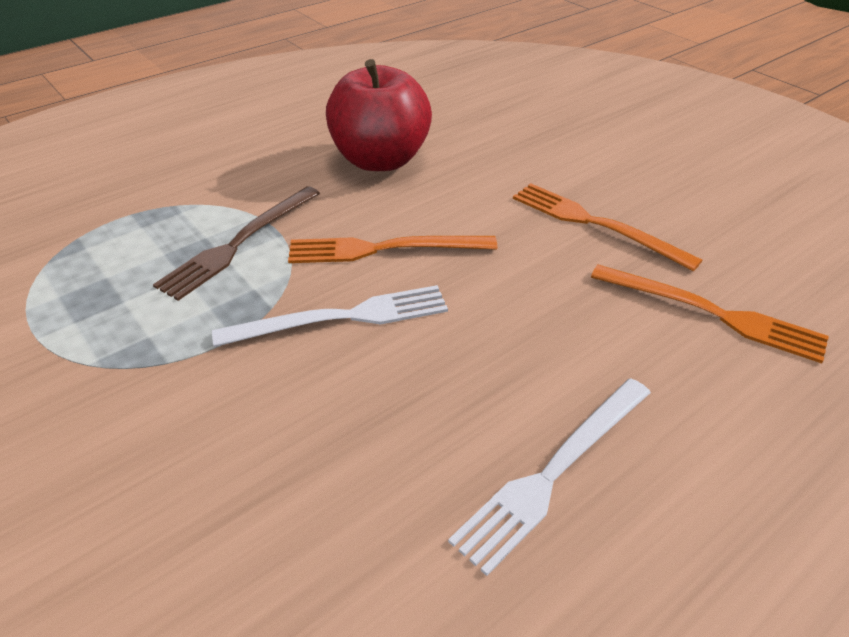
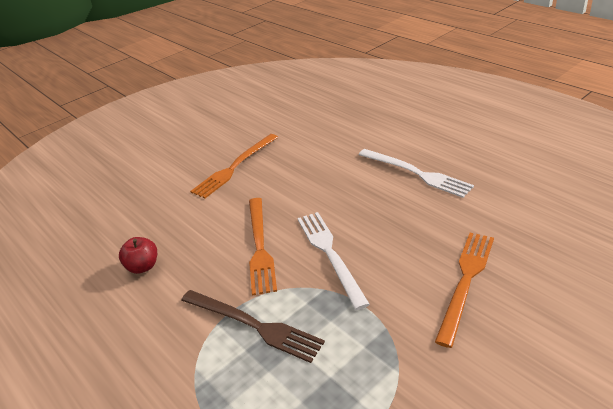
camera: 90 degrees left, 5 degrees down
red apple [326,59,432,171] -> red apple [119,237,157,274], size x0.45
orange fork [591,265,829,364] -> orange fork moved to [435,233,494,348]

